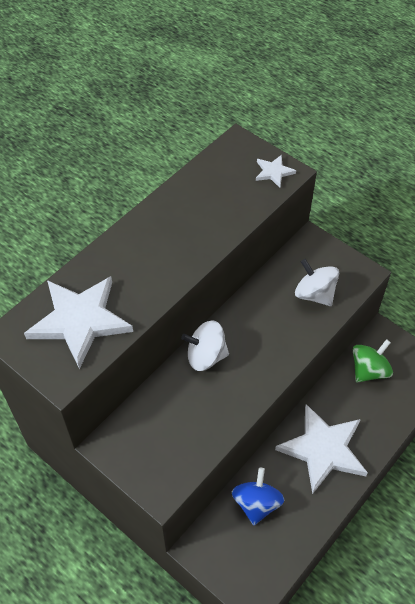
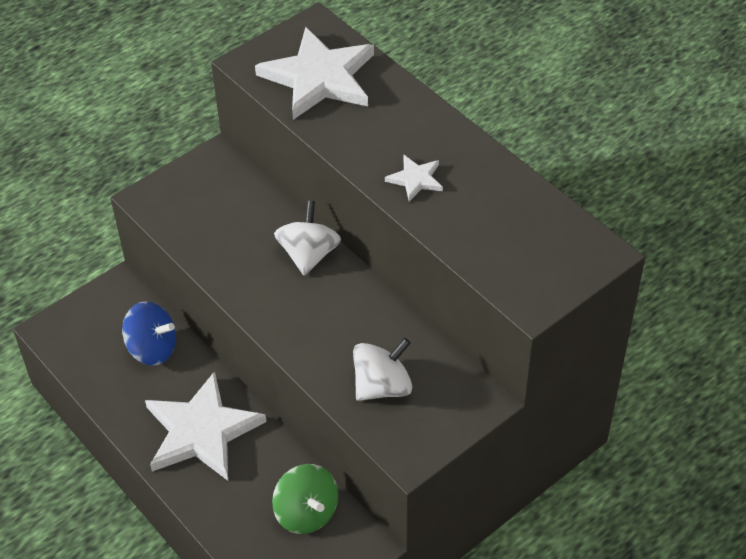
camera: 100 degrees right, 5 degrees down
white star [256,155,296,188] -> white star moved to [385,155,443,202]

